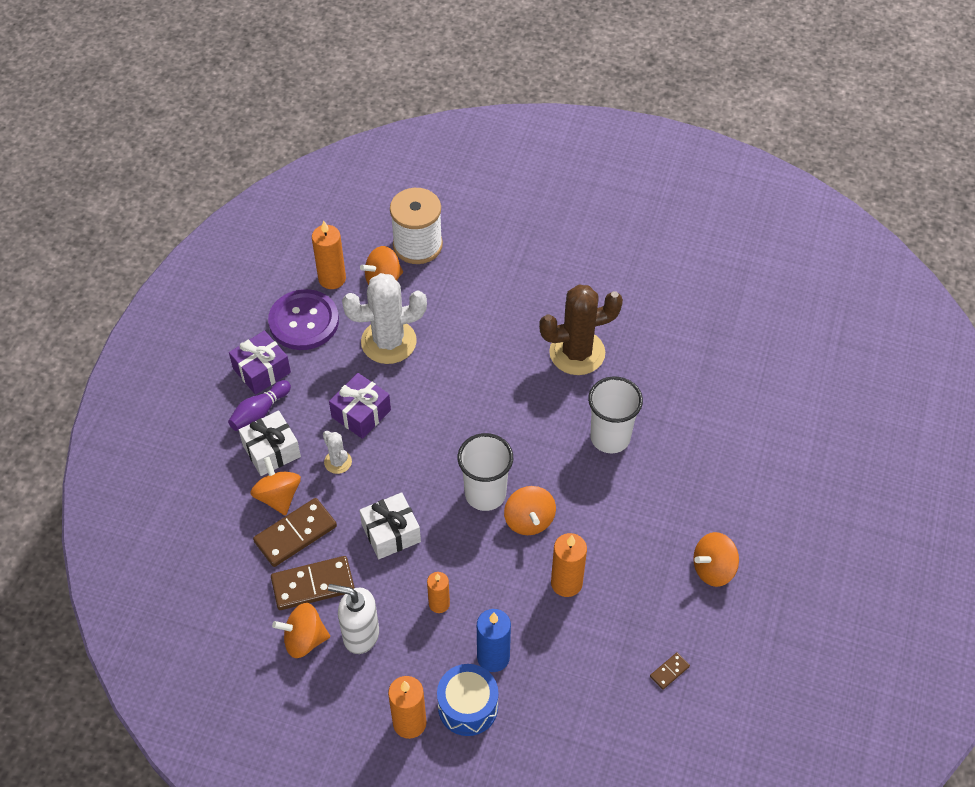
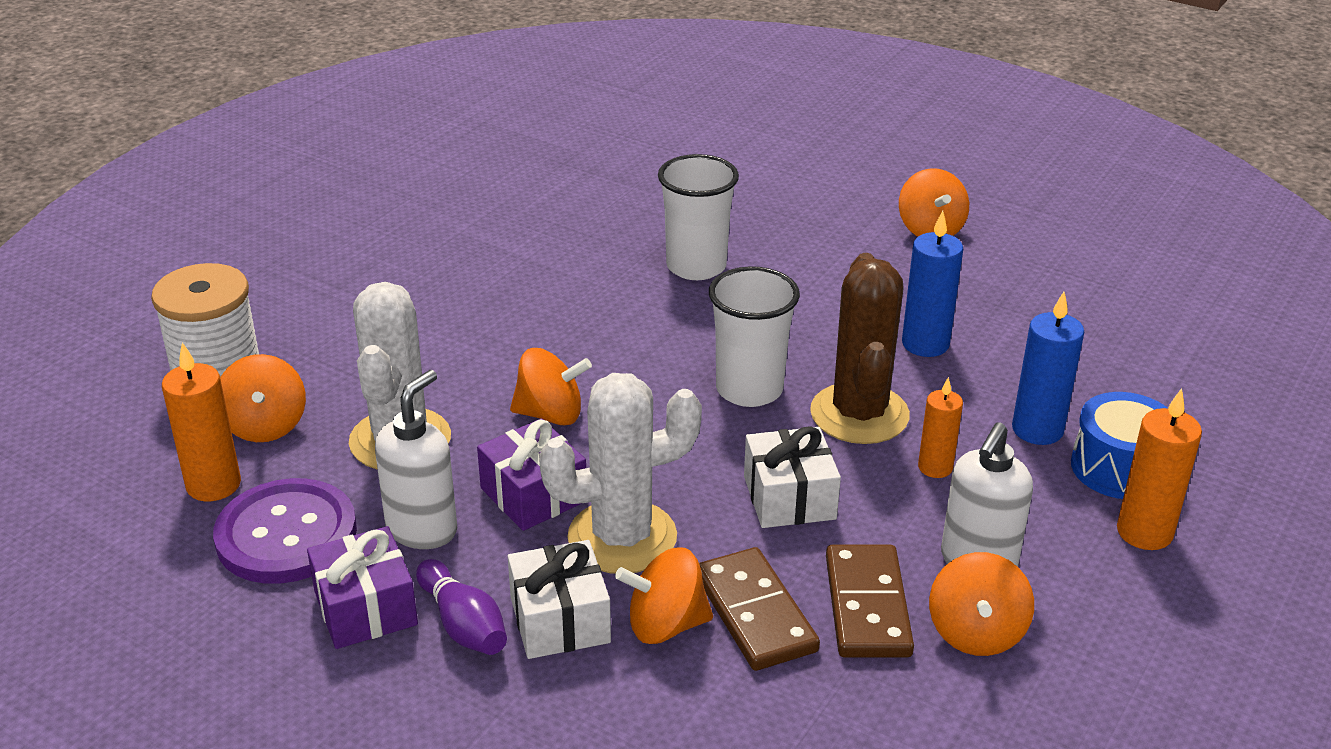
camera: 75 degrees left, 20 degrees down
white cactus [323,431,352,474] -> white cactus [539,373,702,574], size x2.12
orange spinning top [504,486,556,535] -> orange spinning top moved to [510,348,592,425]
brown cactus [539,284,623,375] -> brown cactus moved to [810,253,910,444]
orange candle [551,533,587,597] -> blue candle [902,211,963,357]
brown domino [650,652,690,690] -> none
none -> white soap dispenser [375,370,457,549]

